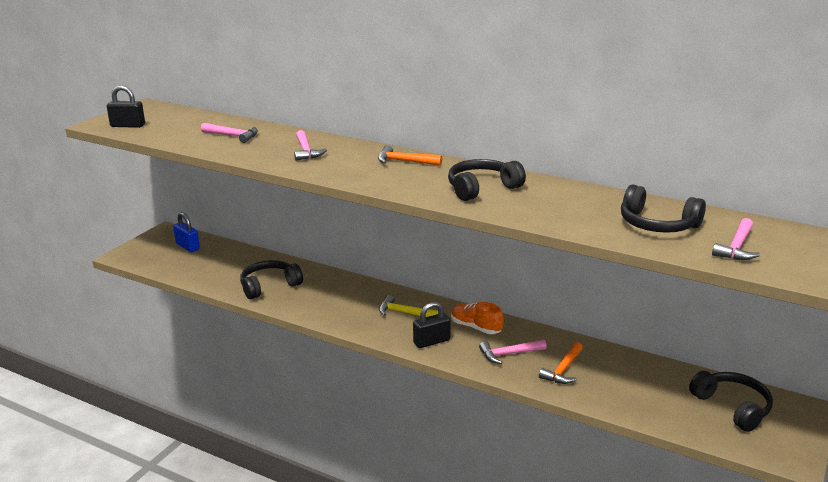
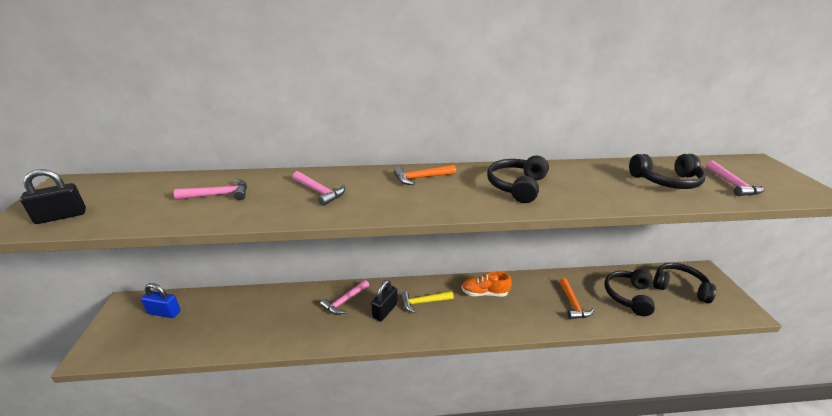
camera: 35 degrees left, 5 degrees up
black headphones [240,260,303,299] -> black headphones moved to [604,269,655,316]
black padlock [413,302,451,348] -> black padlock moved to [371,280,397,321]
pink hammer [479,340,547,364] -> pink hammer moved to [320,280,369,315]

